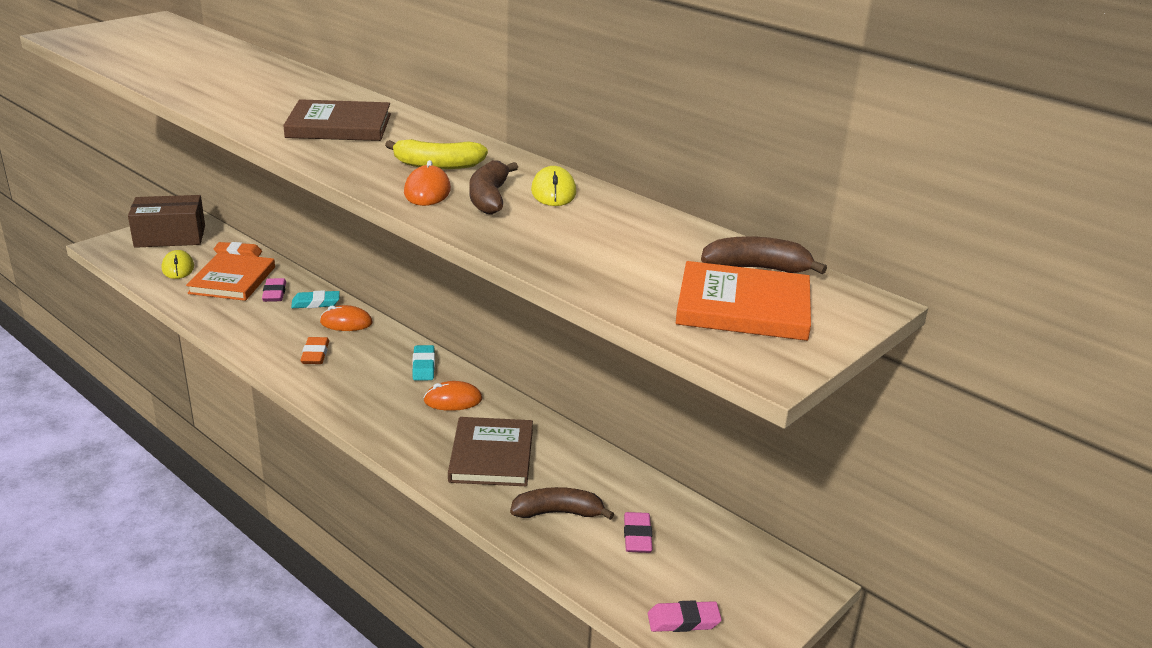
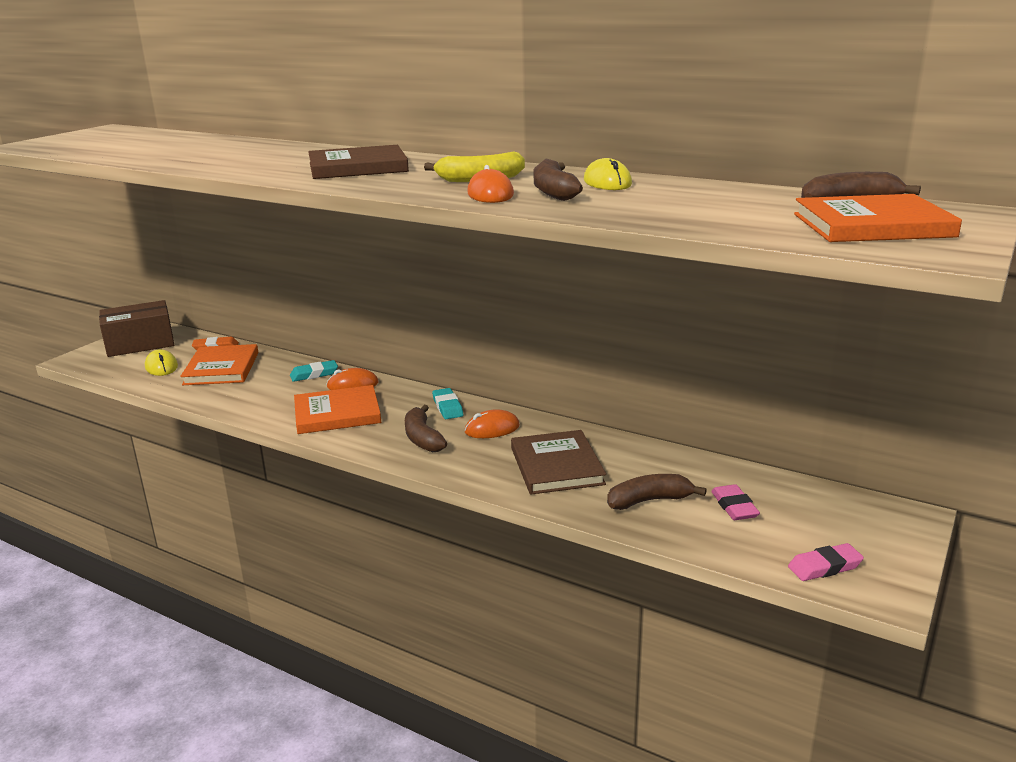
camera: 10 degrees left, 5 degrees down
pink eraser [262,278,286,302] -> none
orange eraser [300,337,329,364] -> orange book [294,385,381,434]
none -> brown banana [405,405,447,452]

